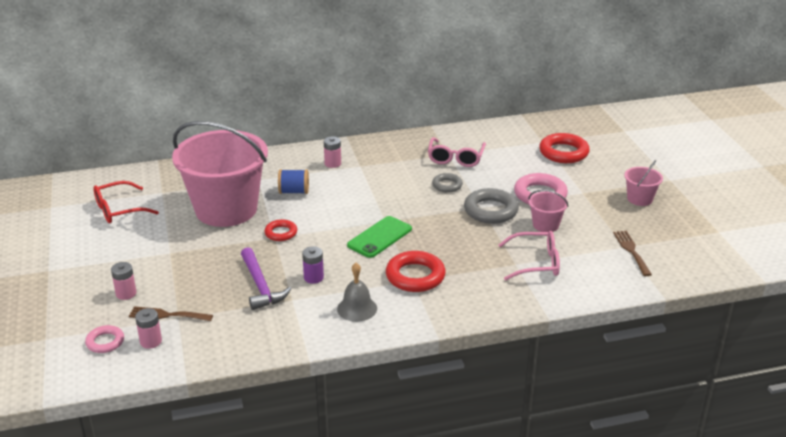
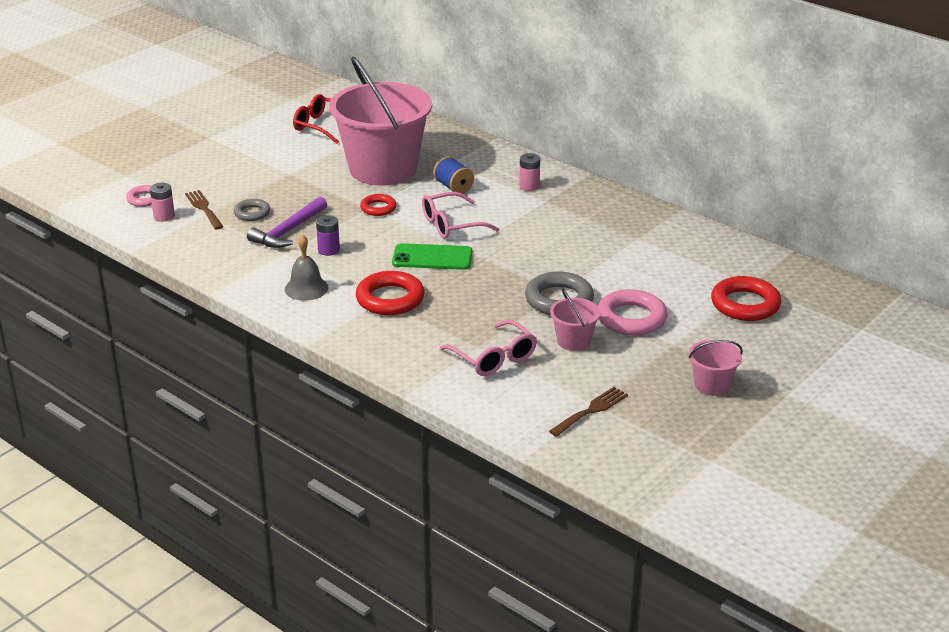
camera: 55 degrees right, 0 degrees up
pink battery [111,262,137,300] -> none
pink glasses [428,137,486,167] -> pink glasses moved to [422,192,499,239]
grey ring [432,173,463,192] -> grey ring moved to [234,199,270,221]

